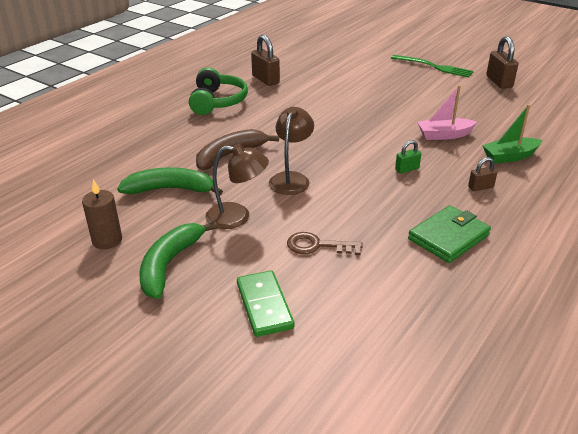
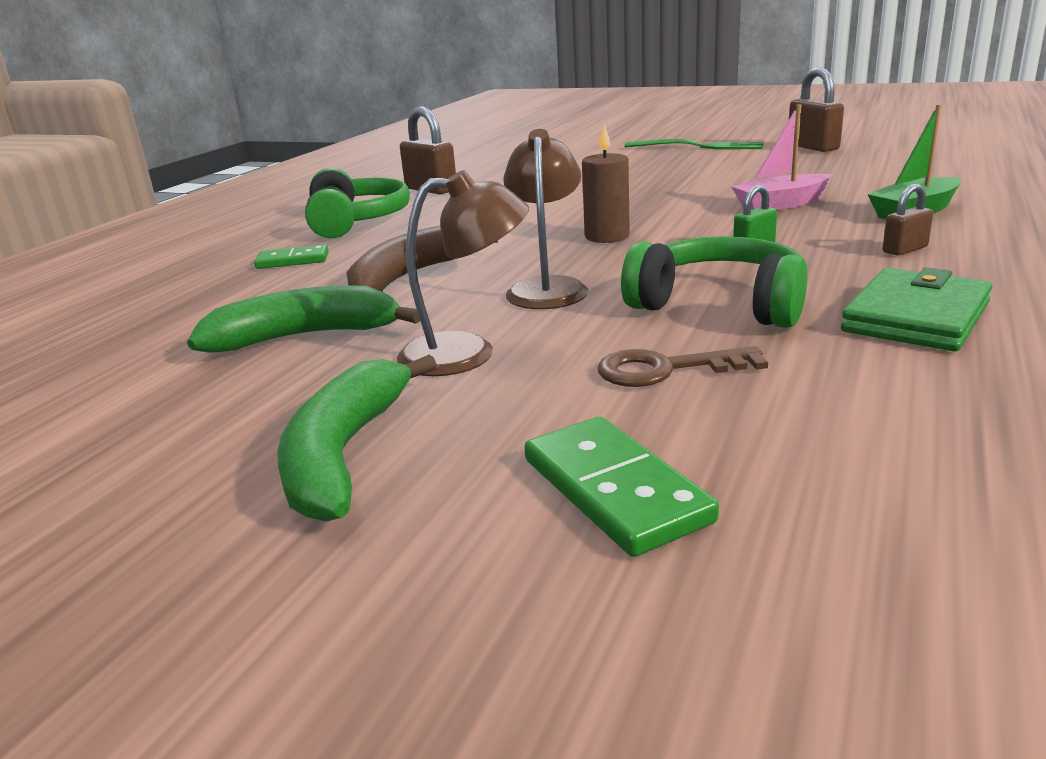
camera: 10 degrees left, 10 degrees down
brown candle [82,179,122,249] -> brown candle moved to [582,124,630,243]
none -> green domino [254,245,329,269]
none -> green headphones [621,236,808,328]

